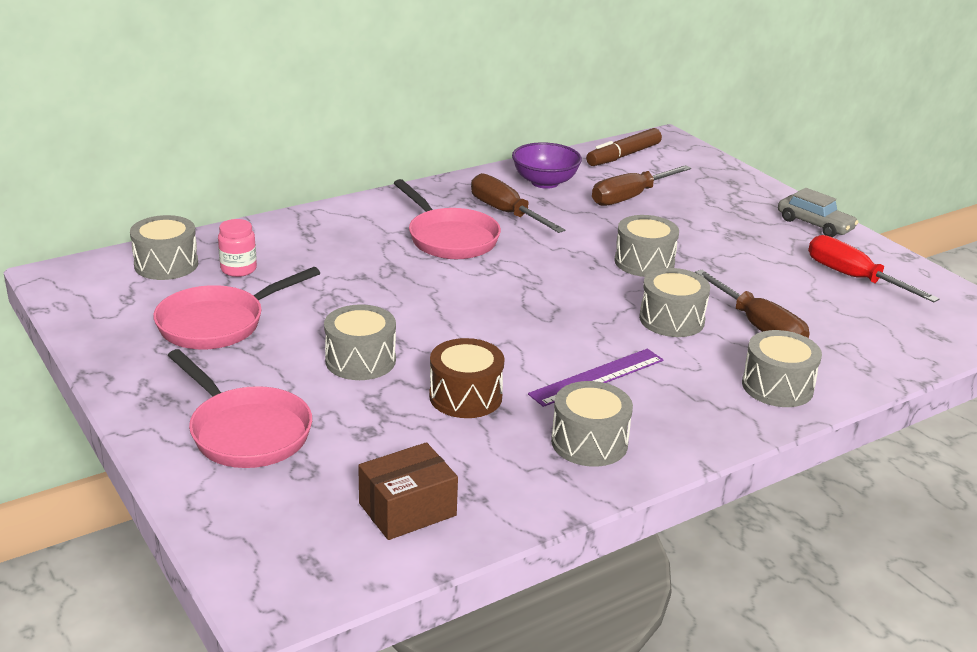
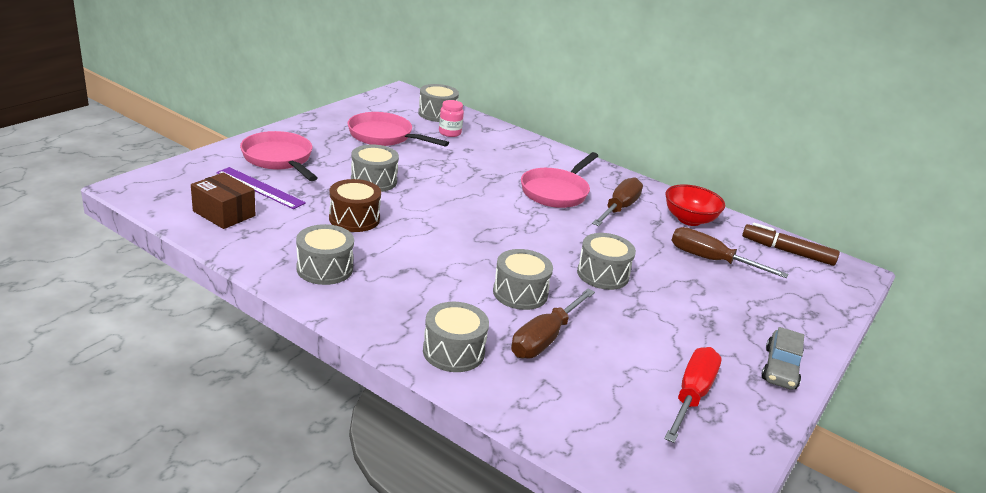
camera: 65 degrees right, 0 degrees up
pink pan [168,349,312,468] -> pink pan turned 120 degrees clockwise [240,131,317,181]
purple bowl [512,142,582,189] -> red bowl [665,184,725,226]
purple ruler [528,349,663,407] -> purple ruler moved to [216,167,306,209]

